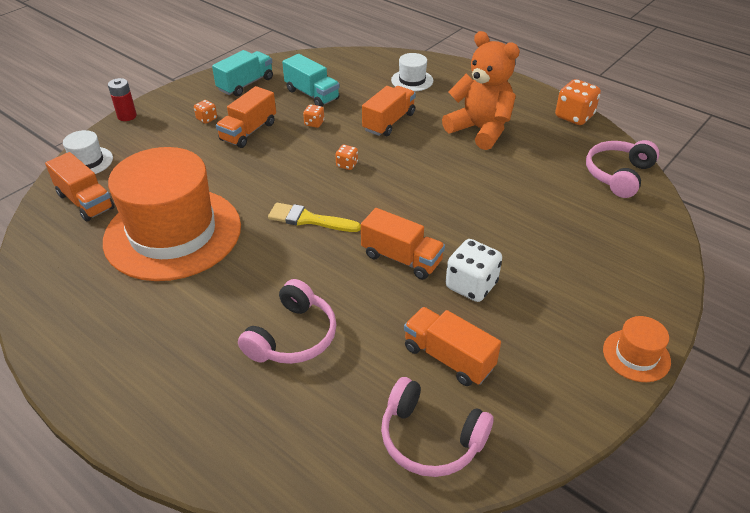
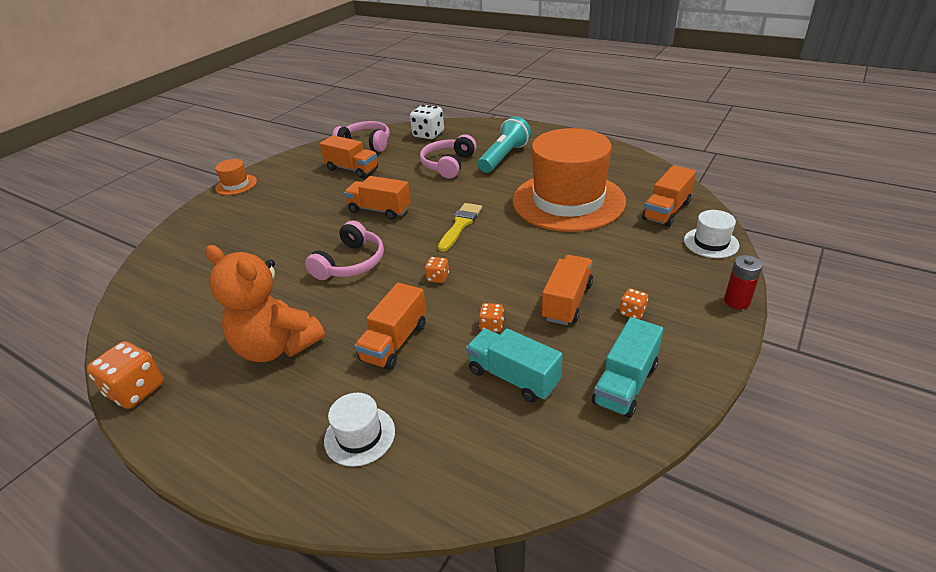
camera: 175 degrees right, 5 degrees down
orange truck [45,152,115,221] -> orange truck turned 90 degrees counterclockwise [642,165,696,227]
yellow brush [268,203,361,232] -> yellow brush turned 75 degrees counterclockwise [438,203,482,252]
white dice [446,239,502,302] -> white dice moved to [410,105,444,139]
pink headphones [586,140,659,198] -> pink headphones moved to [305,220,384,280]
none -> turquoise flashlight [478,116,531,173]

